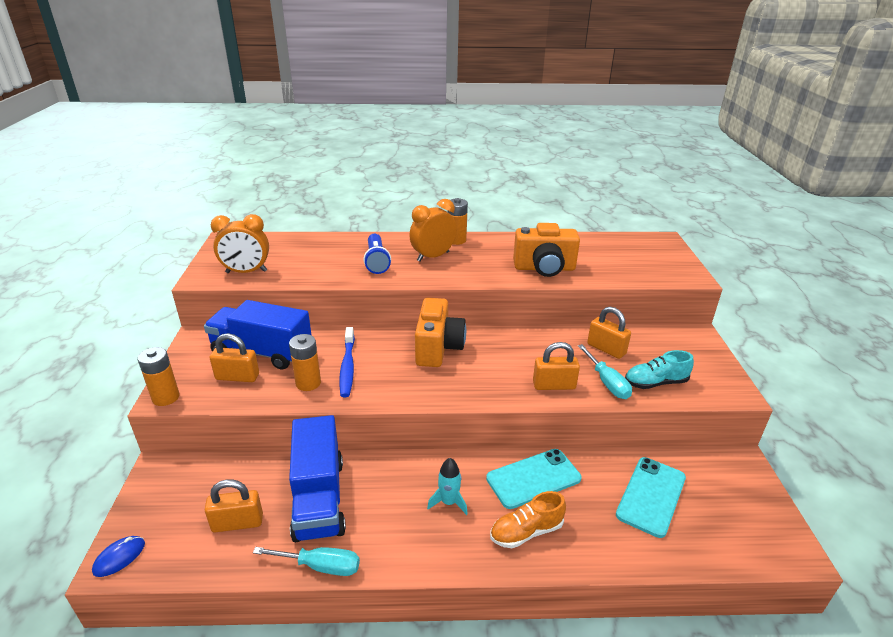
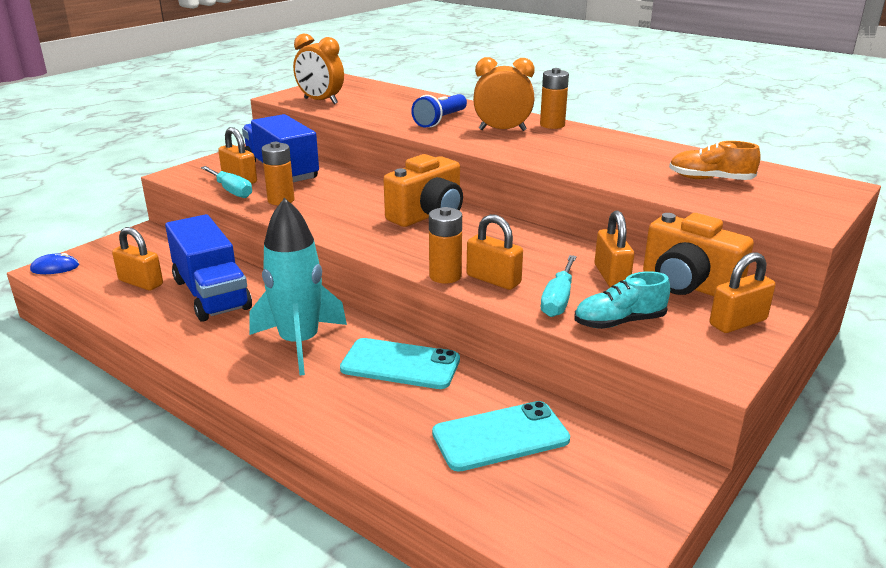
camera: 40 degrees right, 5 degrees down
orange battery [137,347,180,406] -> orange battery moved to [429,207,462,283]
turquoise screwdriver [253,547,360,576] -> turquoise screwdriver moved to [201,166,252,198]
blue truck [289,415,346,542] -> blue truck turned 60 degrees counterclockwise [165,214,252,322]
blue toothbrush [339,327,355,397] -> none
turquoise rocket [427,458,468,515] -> turquoise rocket [250,198,347,376], size x2.12
orange shoe [490,491,566,548] -> orange shoe moved to [669,141,761,180]
orange camera [513,223,580,277] -> orange camera moved to [643,213,754,296]
turquoise shoe [625,350,694,389] -> turquoise shoe turned 45 degrees counterclockwise [574,271,670,329]
none -> orange padlock [709,252,776,333]

